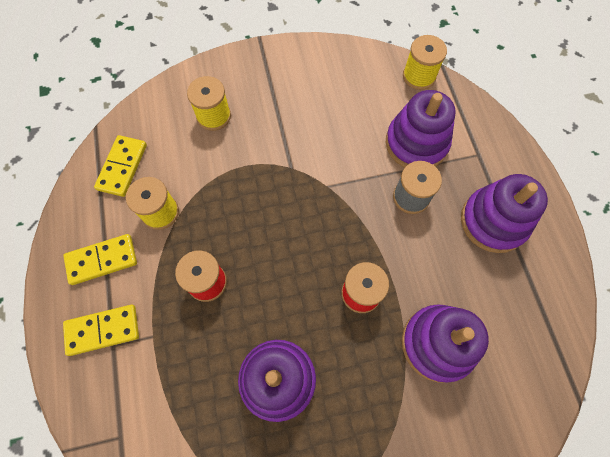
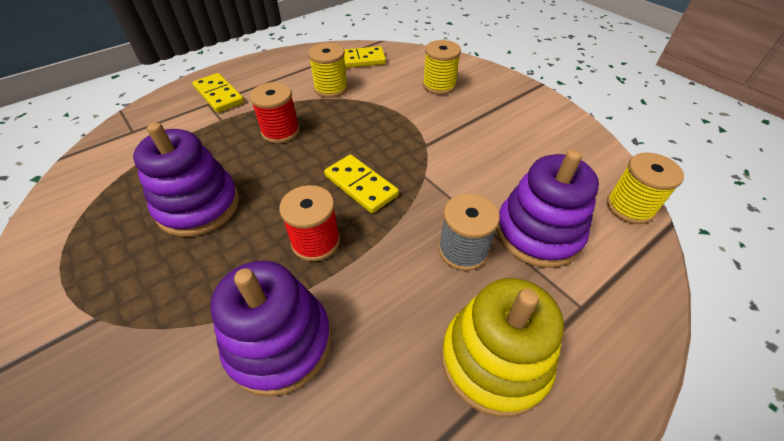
camera: 65 degrees right, 20 degrees down
yellow domino [63,234,137,285] -> yellow domino moved to [324,155,399,213]
purple stacking toy [461,174,548,253] -> yellow stacking toy [441,278,564,417]

